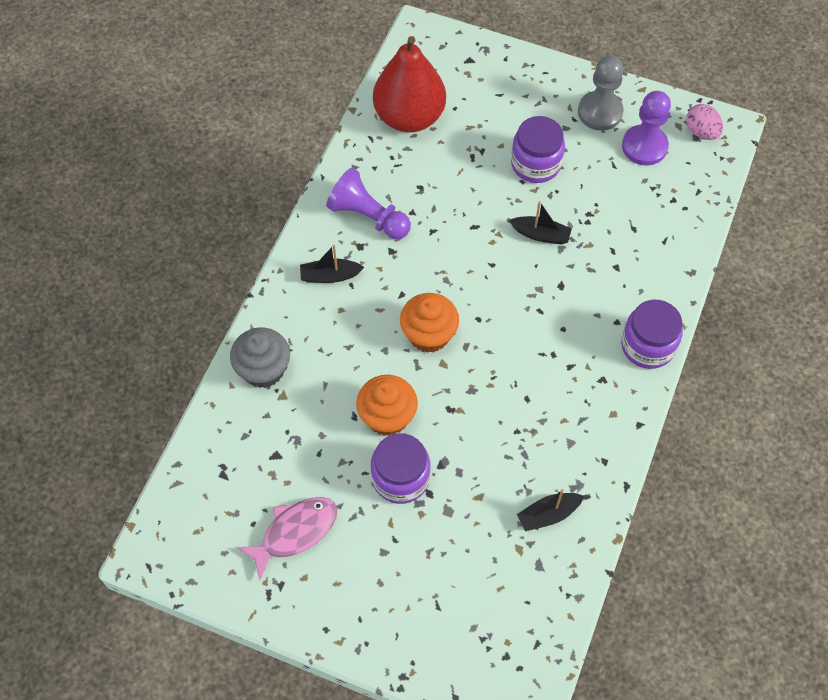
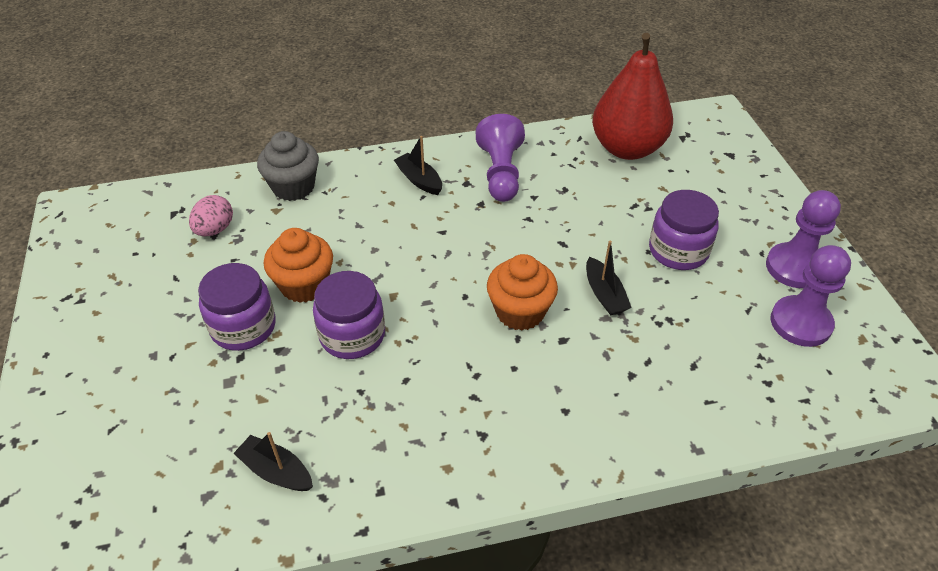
camera: 55 degrees right, 15 degrees down
pink fish [236,497,337,581] -> none
orange cupcake [400,293,459,353] -> orange cupcake moved to [487,254,558,331]
grey pawn [578,55,624,131] -> purple pawn [766,190,841,288]
purple jar [621,300,683,369] -> purple jar moved to [313,271,385,359]
pink egg [686,104,723,140] -> pink egg moved to [189,195,233,237]

